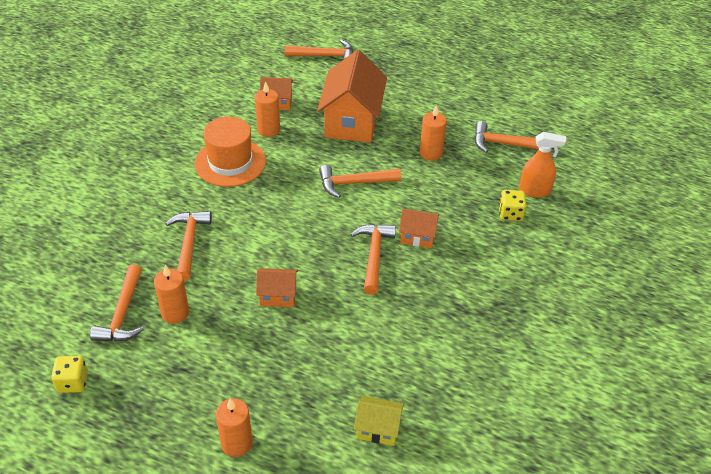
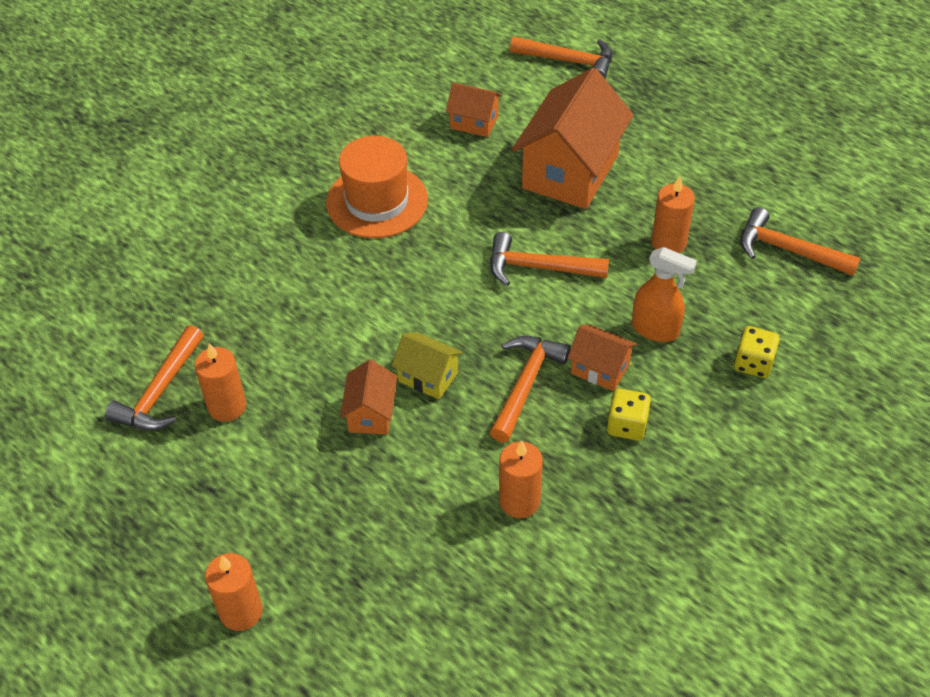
camera: 20 degrees right, 5 degrees up
yellow dice [51,356,88,393] -> yellow dice moved to [607,388,651,441]
orange hammer [165,211,212,281] -> none
orange candle [255,81,280,137] -> orange candle moved to [499,440,543,518]
orange house [256,268,298,307] -> orange house turned 75 degrees clockwise [340,360,397,435]
yellow house [354,396,404,446] -> yellow house moved to [391,332,463,399]
orange spray bottle [519,132,566,198] -> orange spray bottle moved to [632,247,697,342]

